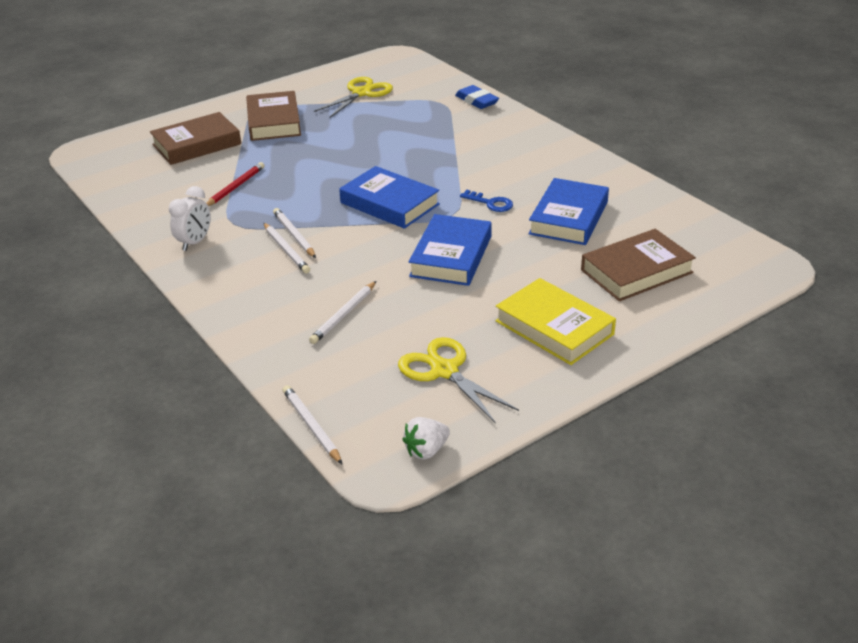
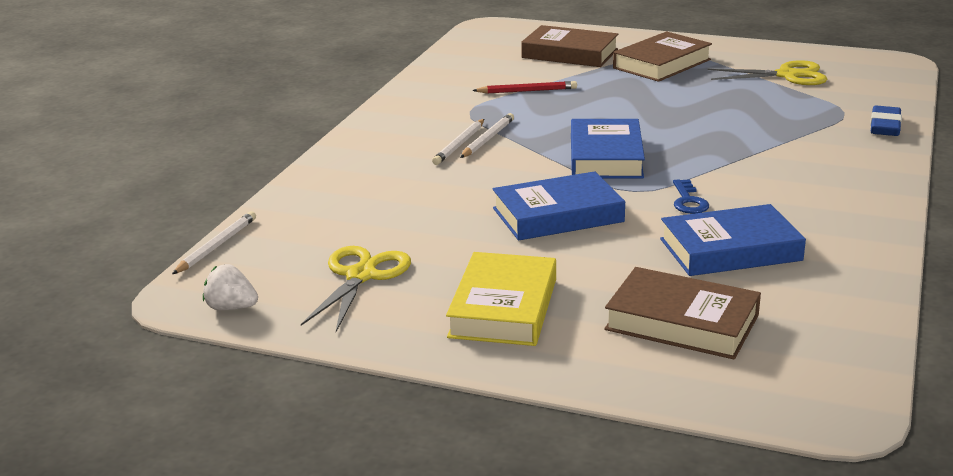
camera: 55 degrees right, 10 degrees down
white clock [169,186,211,251] -> none
white pencil [309,281,376,344] -> none

